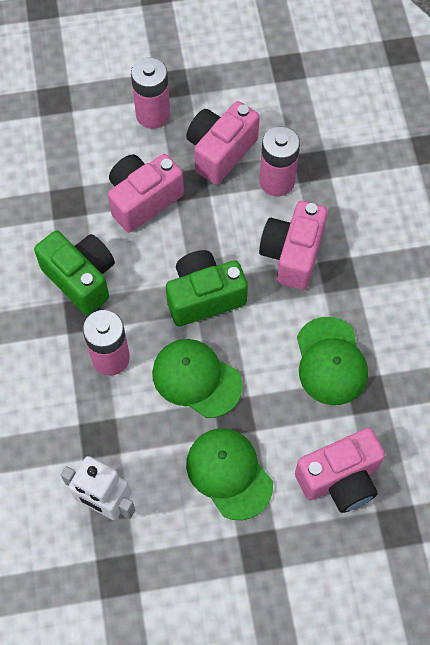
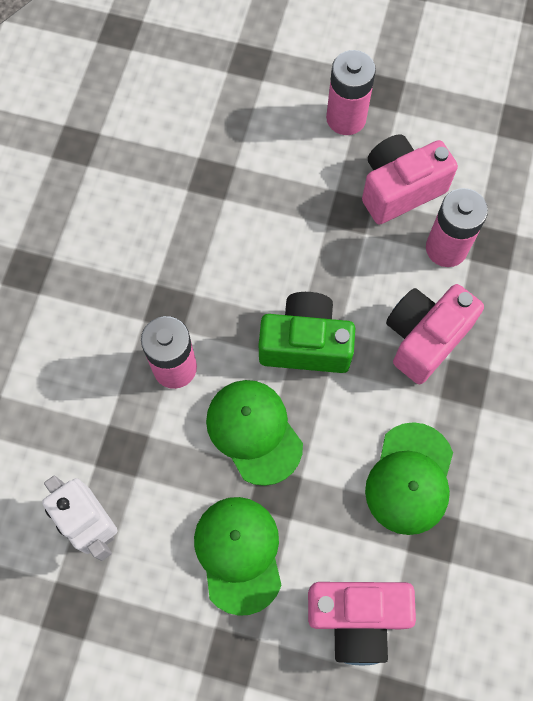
camera: 25 degrees right, 5 degrees up
green camera [34,231,115,315] -> none
pink camera [108,154,184,232] -> none

